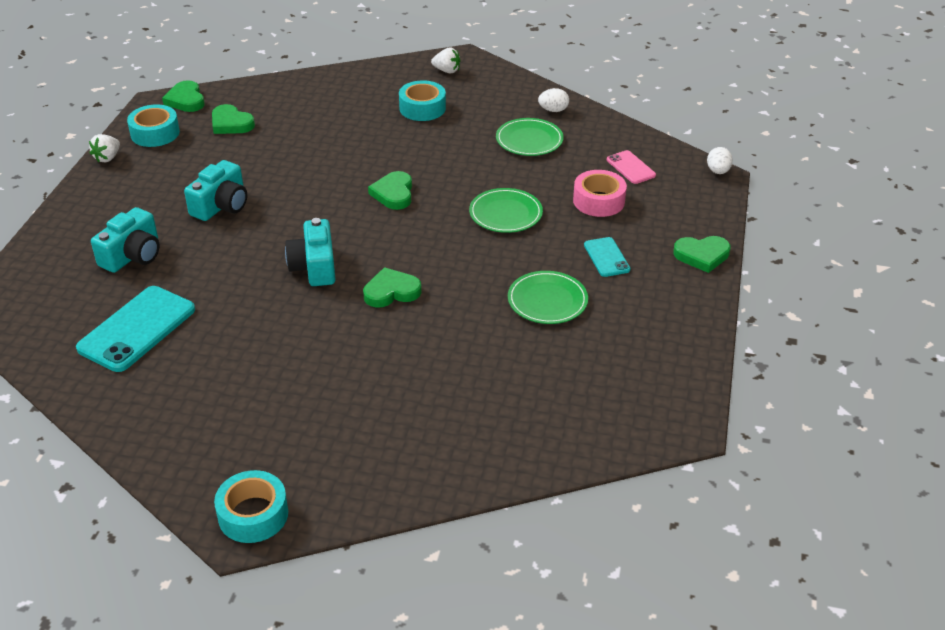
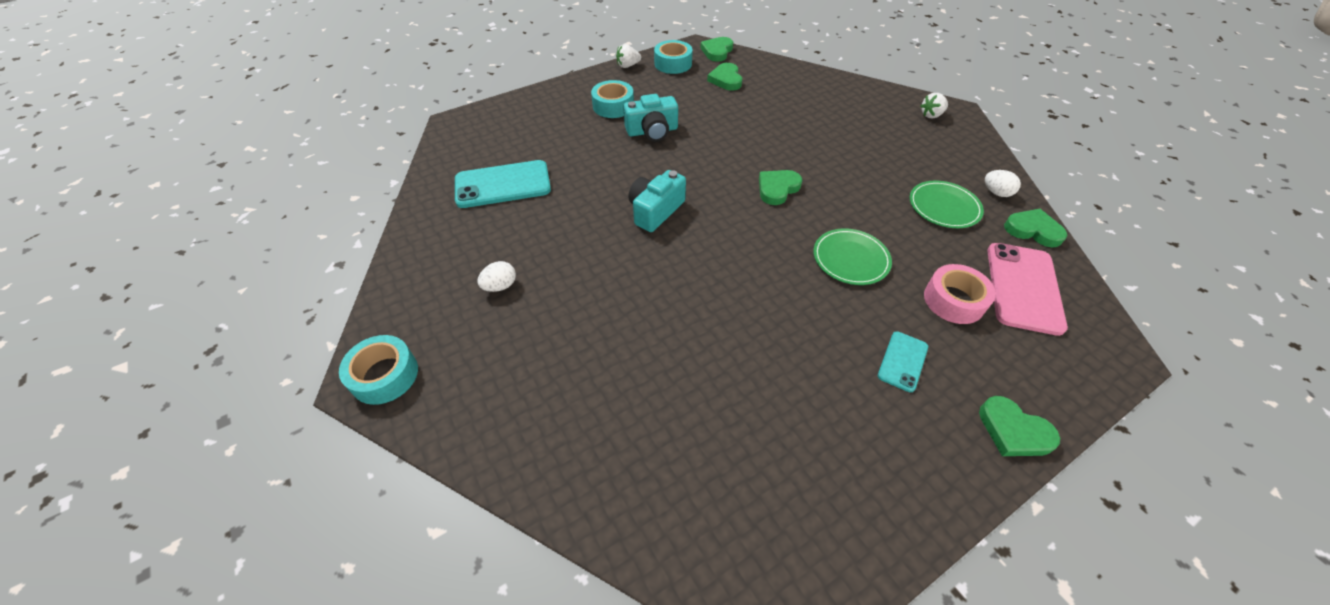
camera: 45 degrees right, 10 degrees up
turquoise camera [91,207,160,273] -> none
green heart [363,267,422,308] -> green heart moved to [1004,209,1067,248]
turquoise tape [399,80,446,121] -> turquoise tape moved to [591,80,634,118]
white strawberry [431,48,460,73] -> white strawberry turned 90 degrees clockwise [920,93,948,118]
green plate [508,271,588,324] -> none
pink phone [607,150,656,184] -> pink phone [987,243,1068,336], size x1.87
white egg [707,147,733,174] -> white egg moved to [477,261,516,292]

